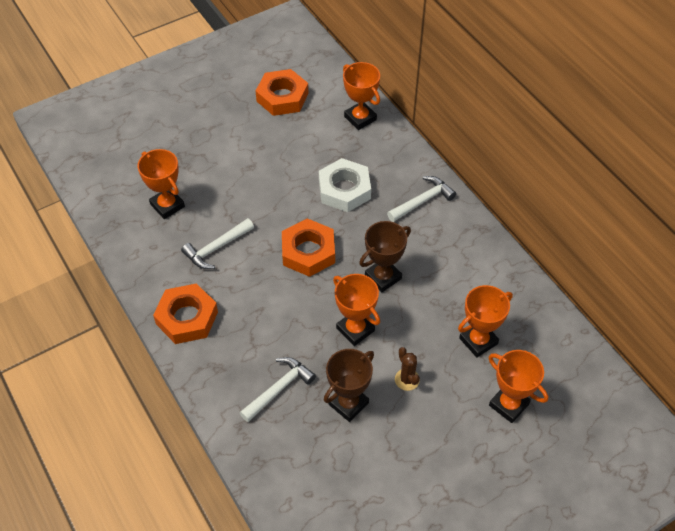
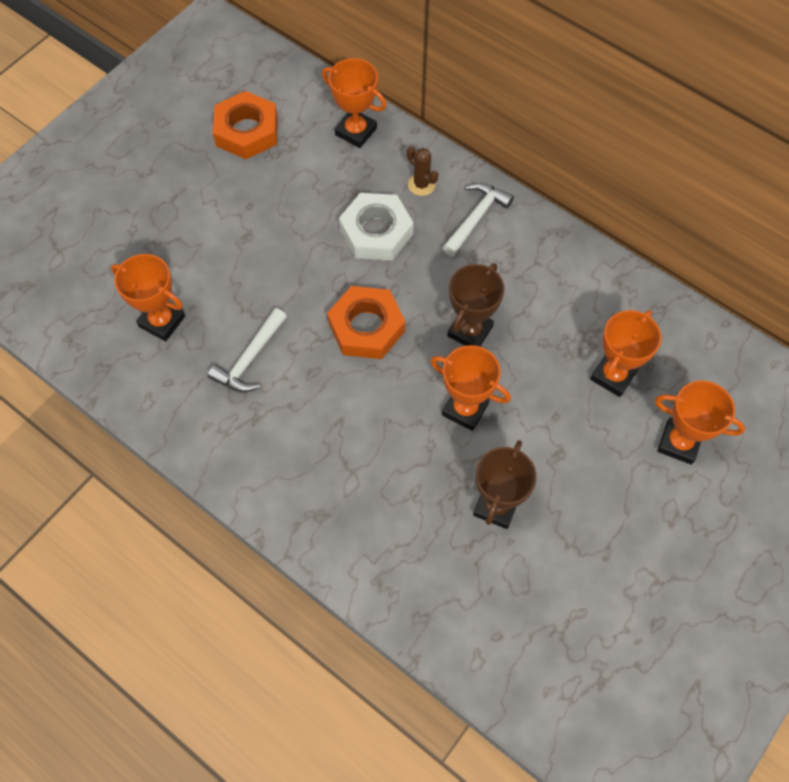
camera: 20 degrees left, 10 degrees up
orange nut [153,283,218,344] -> none
white hammer [240,357,316,422] -> none
brown cactus [395,347,420,391] -> brown cactus moved to [407,146,438,196]

